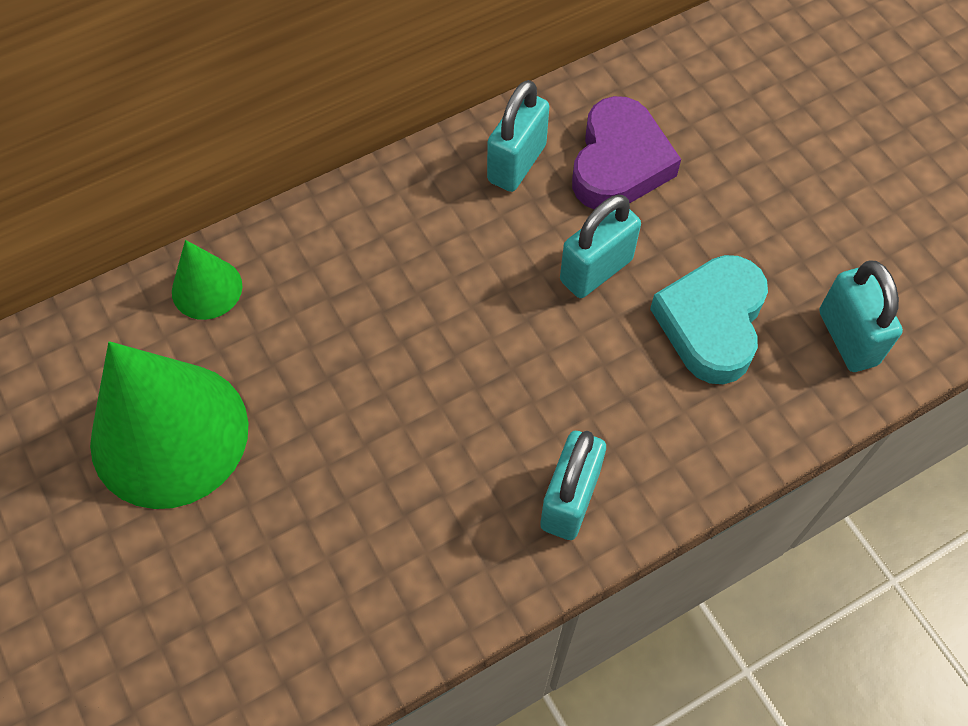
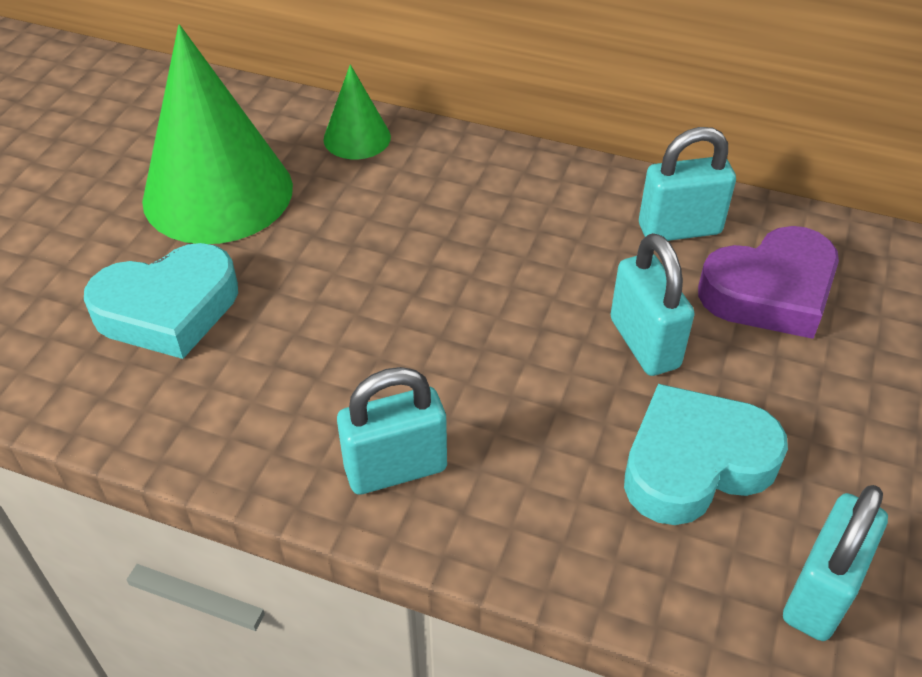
camera: 50 degrees right, 15 degrees down
turquoise padlock [560,195,641,298] -> turquoise padlock turned 60 degrees clockwise [610,233,695,376]
none -> turquoise heart [84,243,238,359]

